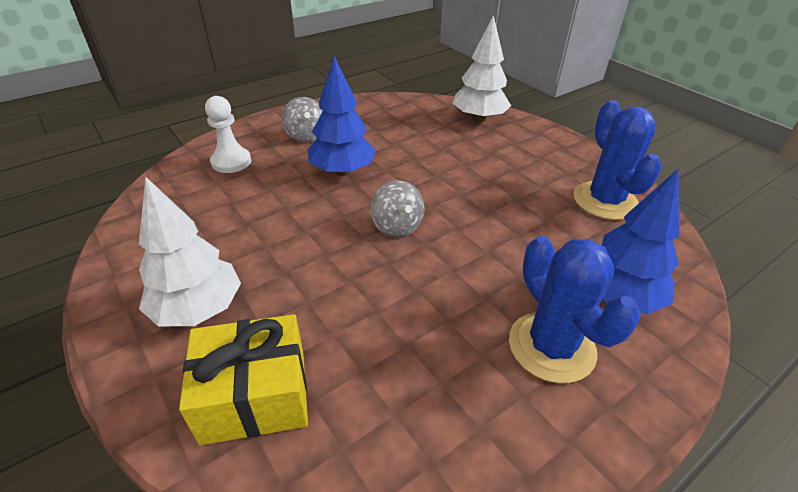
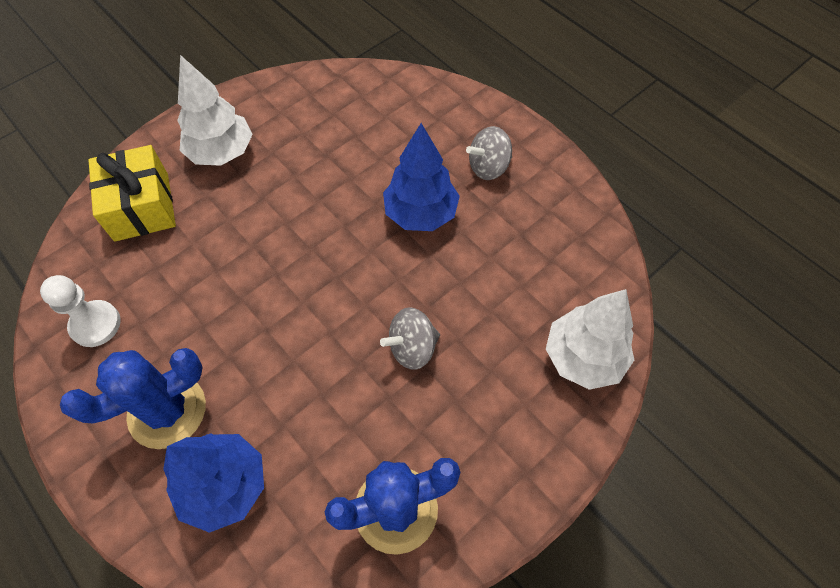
camera: 85 degrees right, 20 degrees up
white pawn [205,96,251,173] -> white pawn moved to [40,275,121,347]
grey spinning top [370,180,425,237] -> grey spinning top moved to [380,307,440,370]

